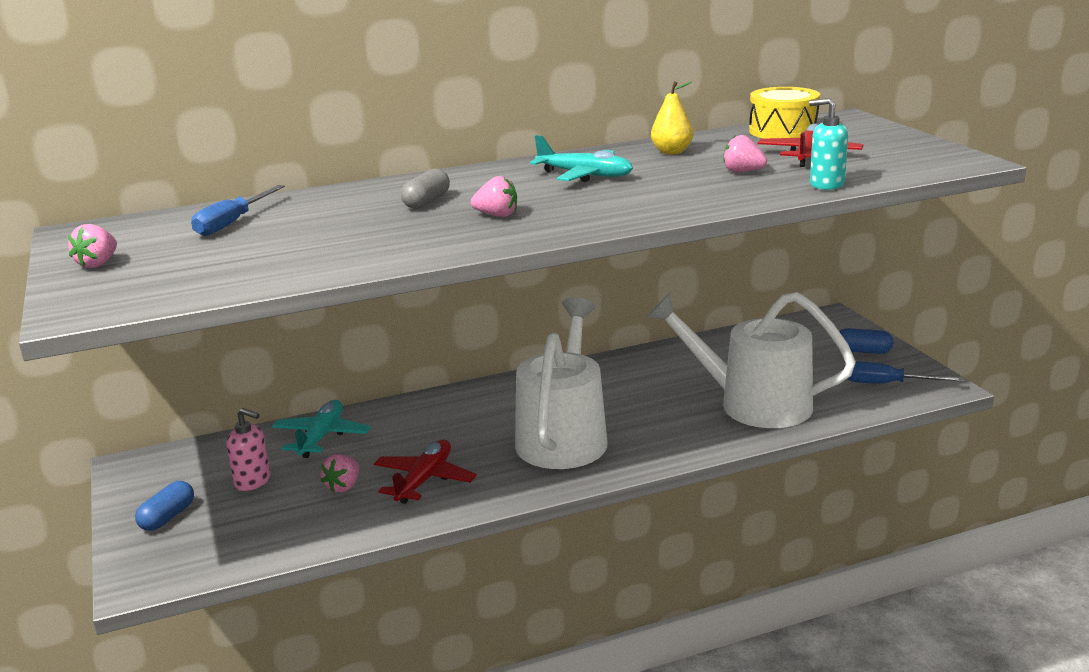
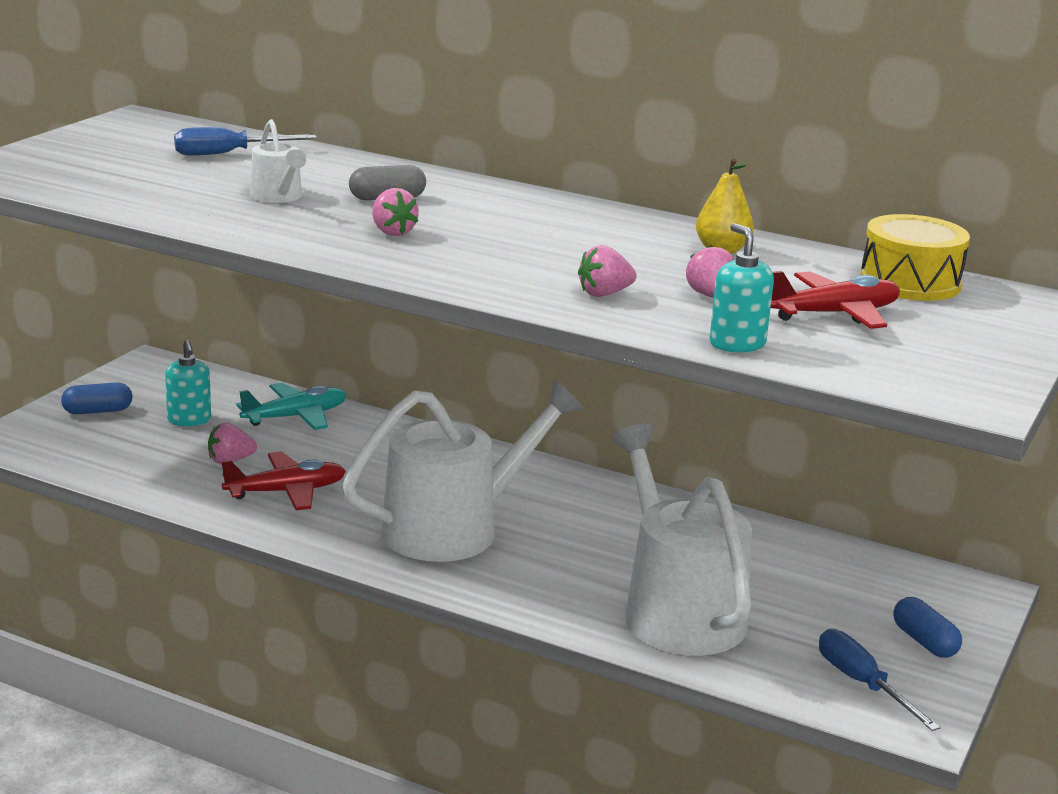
camera: 45 degrees right, 0 degrees up
pink strawberry [68,224,117,268] -> pink strawberry moved to [578,245,637,297]
pink soap dispenser [226,408,270,491] -> turquoise soap dispenser [165,340,211,426]
turquoise plane [530,135,633,182] -> none
none -> white watering can [250,119,306,203]

